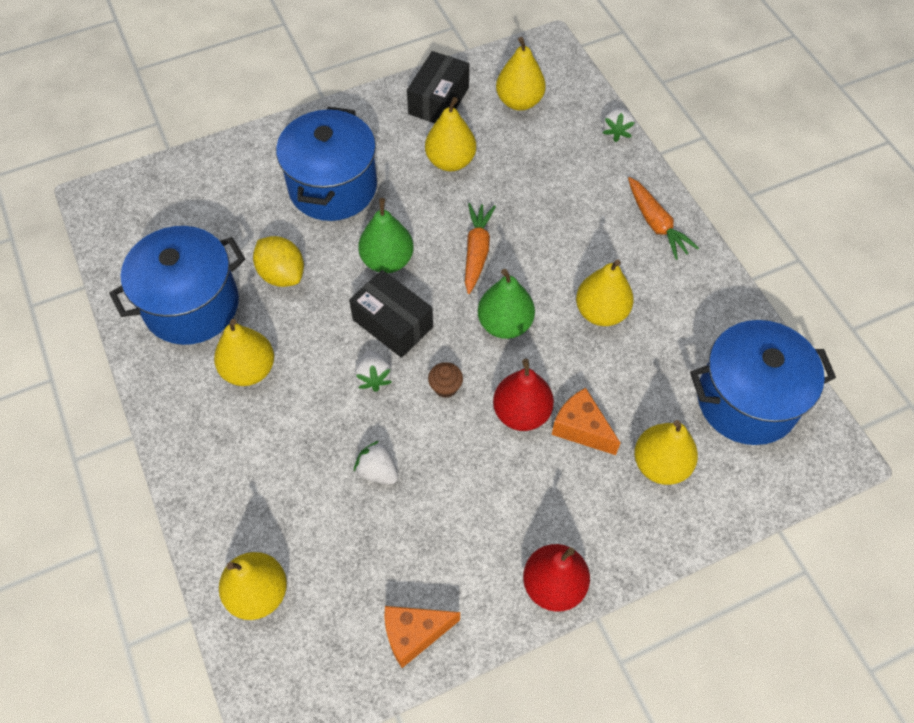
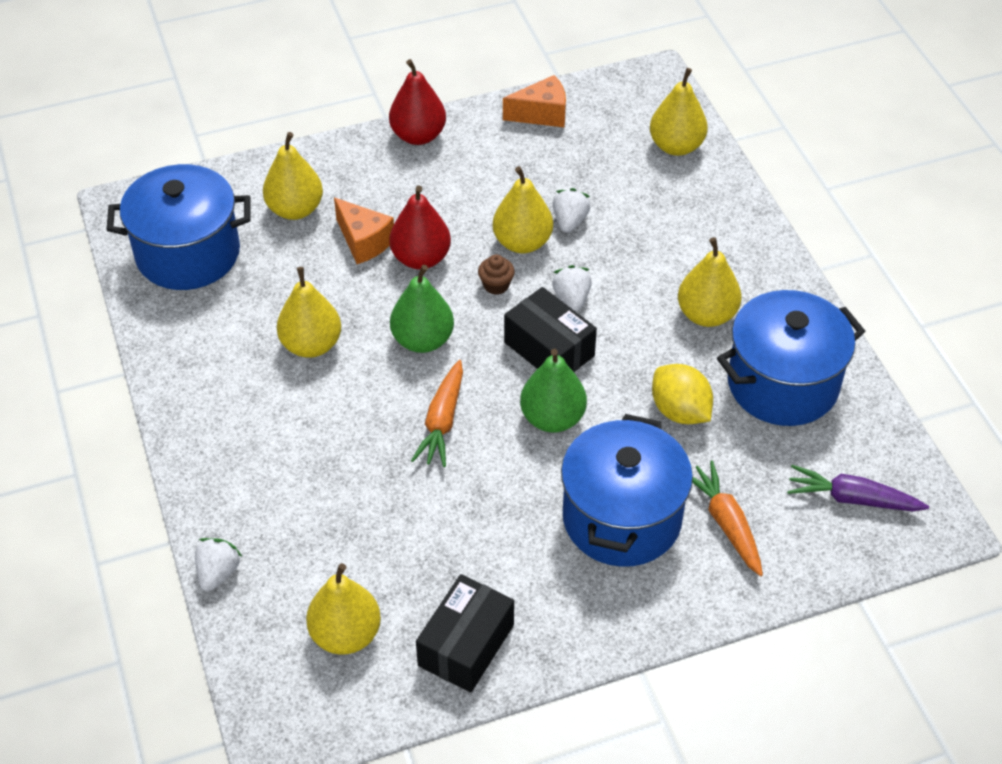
camera: 175 degrees left, 10 degrees down
white strawberry [354,441,398,484] -> white strawberry turned 120 degrees counterclockwise [553,188,590,233]
yellow pear [425,97,476,171] -> yellow pear moved to [493,166,553,253]
orange carrot [628,177,699,260] -> orange carrot moved to [692,460,763,576]
none -> purple carrot [787,465,929,511]

